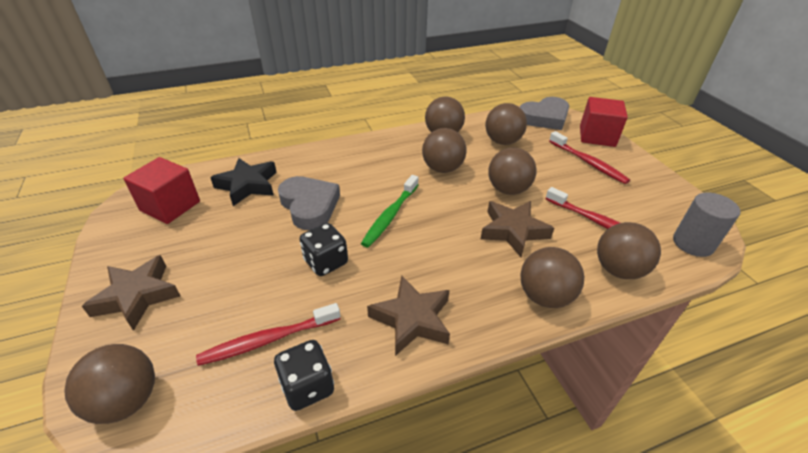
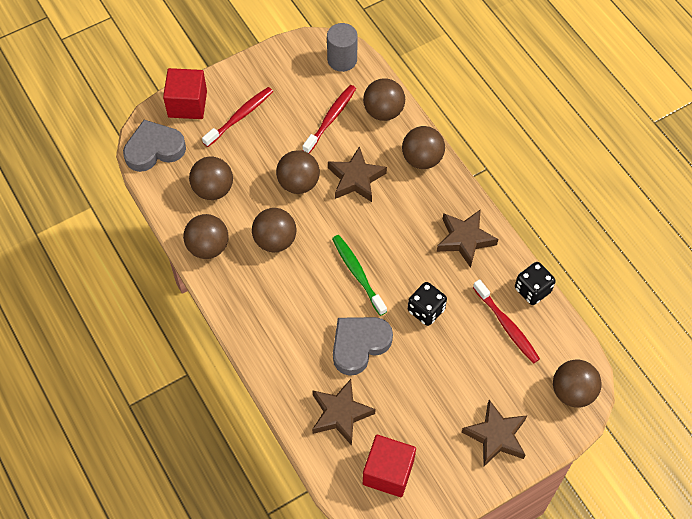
camera: 100 degrees left, 20 degrees up
black star [210,158,276,206] -> brown star [312,379,376,446]
green toothbrush [361,175,419,248] -> green toothbrush turned 135 degrees counterclockwise [332,235,387,316]
grey heart [520,97,569,130] -> grey heart turned 75 degrees counterclockwise [123,120,186,172]

